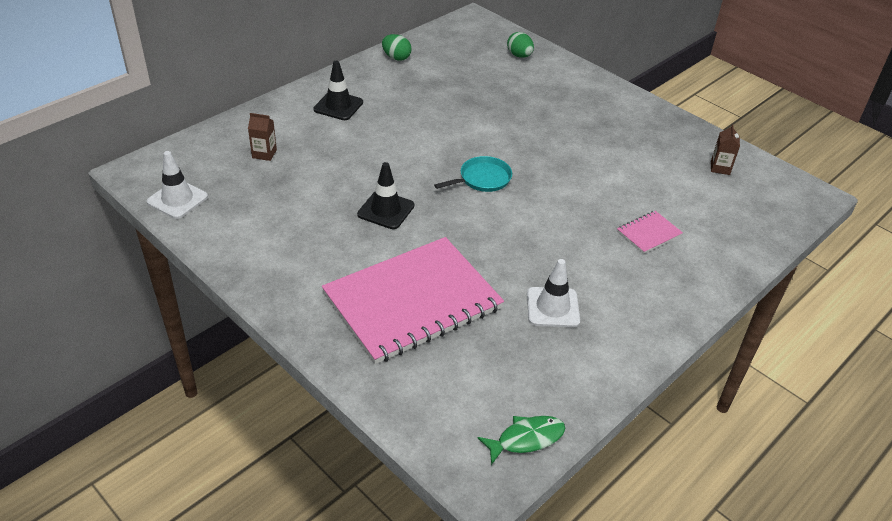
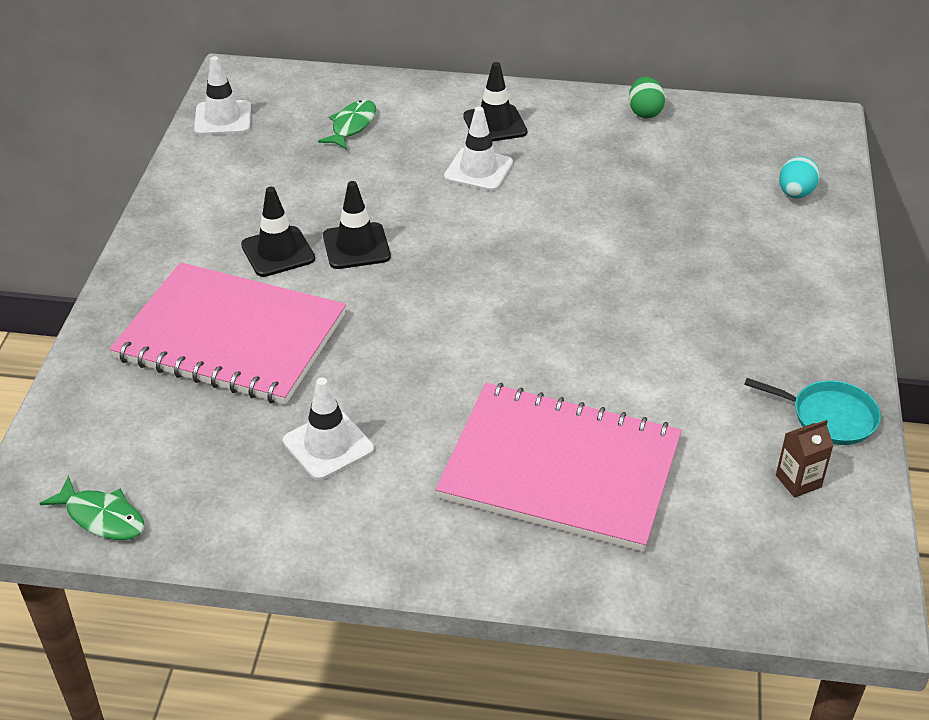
camera: 55 degrees right, 0 degrees up
brown carton [248,113,277,161] -> green fish [318,100,376,150]
turquoise pan [434,156,512,192] -> turquoise pan moved to [744,378,881,445]
green egg [507,32,534,58] -> turquoise egg [779,156,820,198]
pink notebook [617,211,683,254] -> pink notebook [436,383,682,552], size x2.50
none -> black traffic cone [241,187,315,277]
none -> white traffic cone [444,106,513,191]

